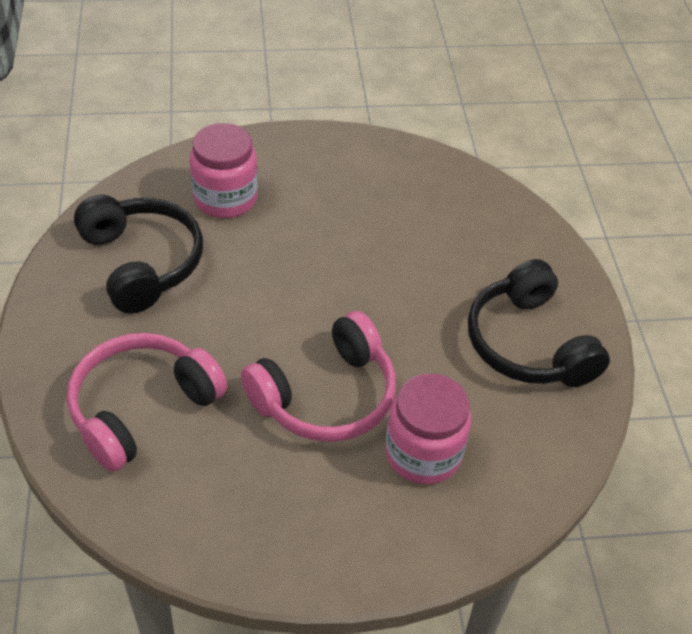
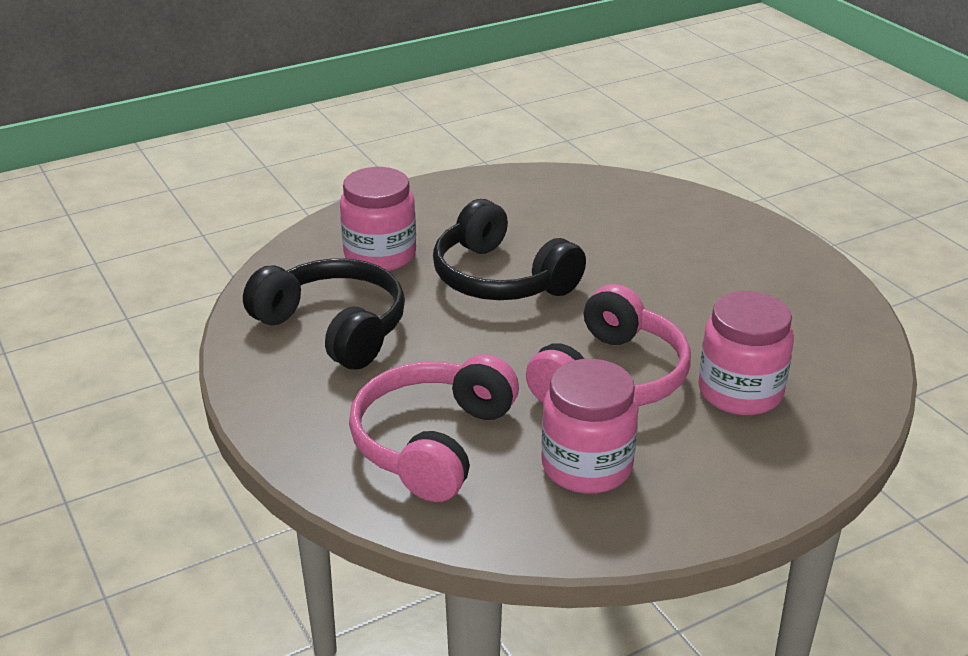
camera: 20 degrees left, 15 degrees down
black headphones [468,259,610,387] -> black headphones moved to [433,199,586,300]
none -> pink jar [541,359,639,494]

